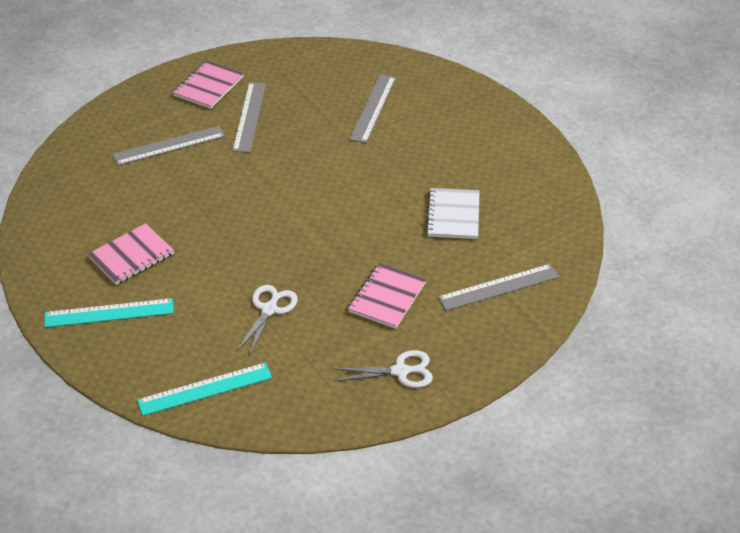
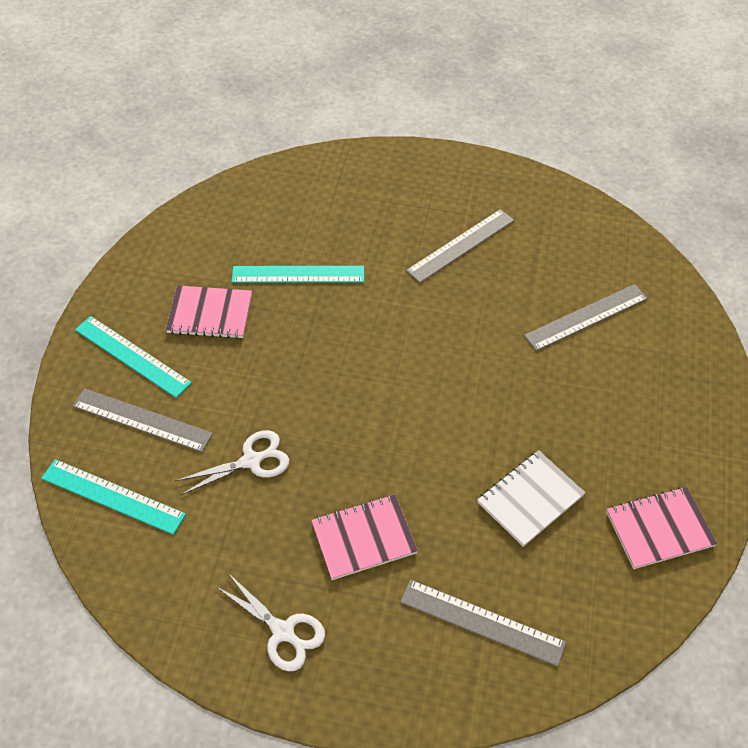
camera: 45 degrees right, 10 degrees up
grey ruler [112,126,225,166] -> grey ruler moved to [73,388,213,452]
pink notebook [173,60,244,109] -> pink notebook moved to [606,487,717,569]
none -> turquoise ruler [232,266,364,283]

